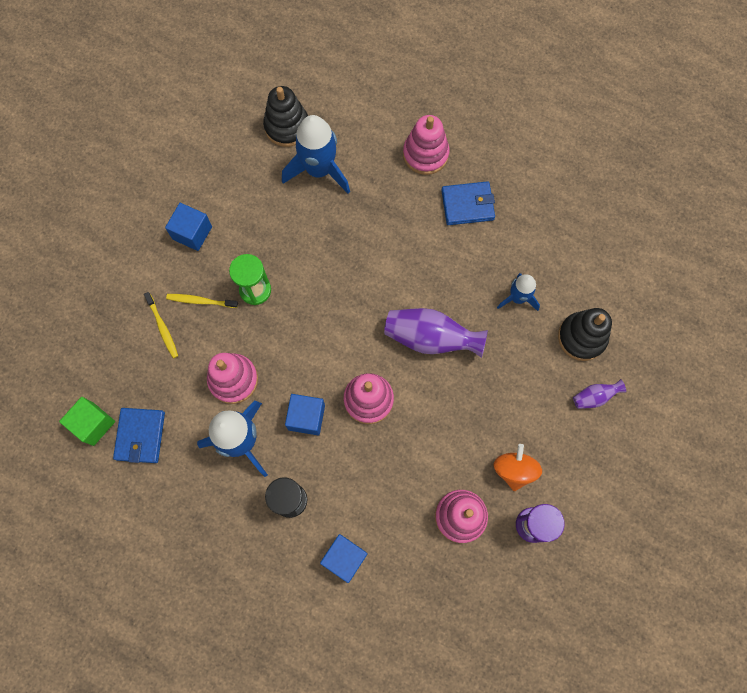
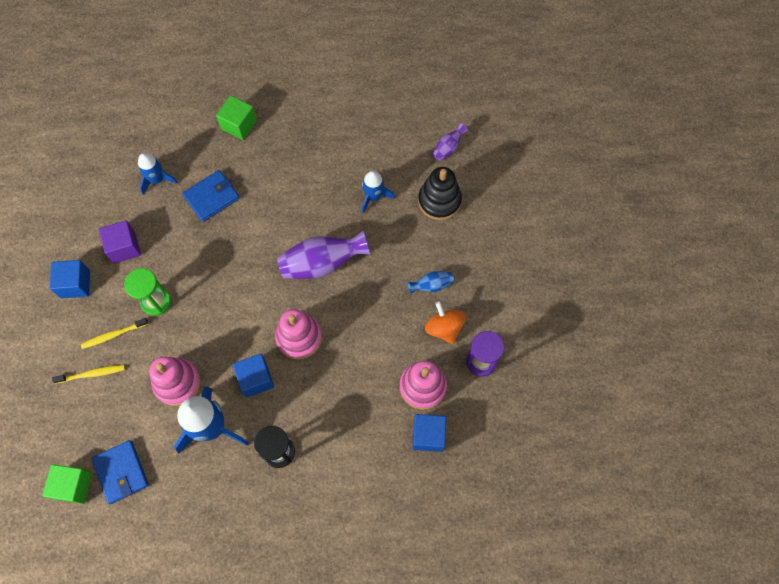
camera: 30 degrees left, 5 degrees down
yellow toothbrush [144,292,178,358] -> yellow toothbrush turned 45 degrees counterclockwise [52,365,125,384]
black stacking toy [263,86,308,147] -> none
blue rocket [282,115,350,194] -> blue rocket [138,153,178,195], size x0.58
blue cube [320,534,368,583] -> blue cube moved to [413,414,446,452]
pink stacking toy [403,115,449,175] -> green cube [216,96,257,140]
blue wallet [441,181,495,225] -> blue wallet moved to [182,170,239,222]
purple vase [573,379,626,409] -> purple vase moved to [432,123,468,161]
none -> purple cube [99,220,141,264]
none -> blue vase [407,271,454,294]

